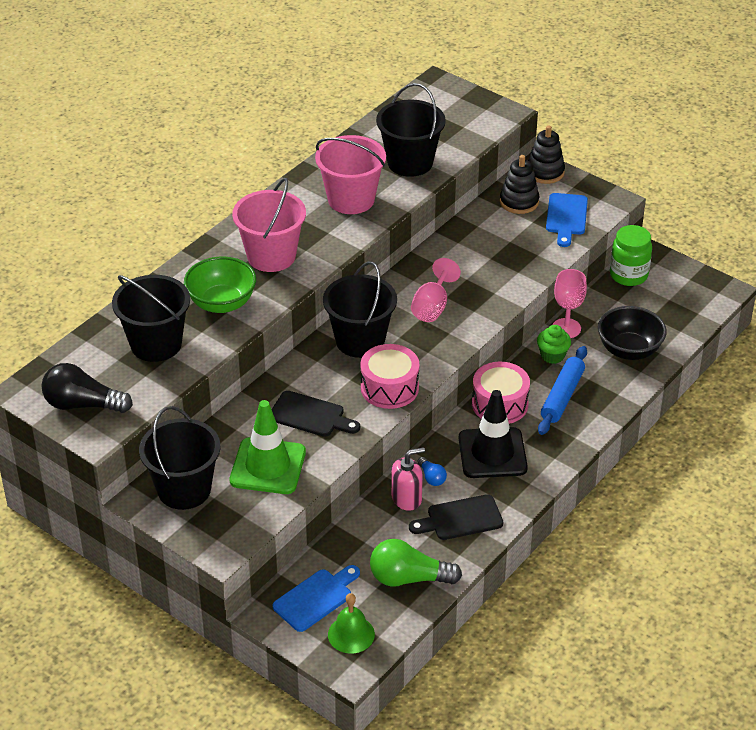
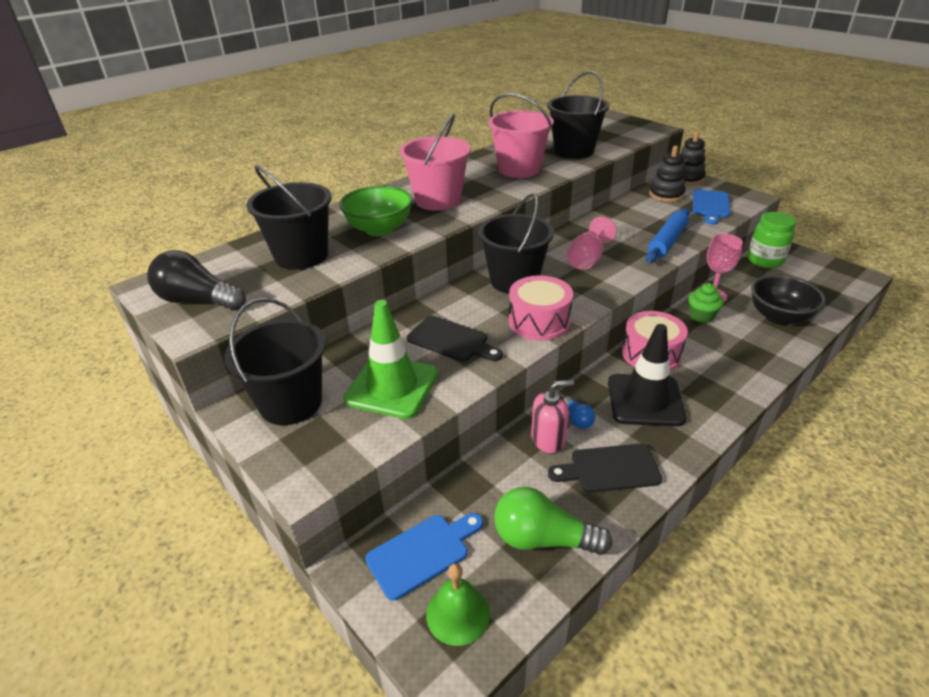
camera: 10 degrees right, 5 degrees down
blue rolling pin [538,346,587,435] -> blue rolling pin moved to [645,208,690,263]

